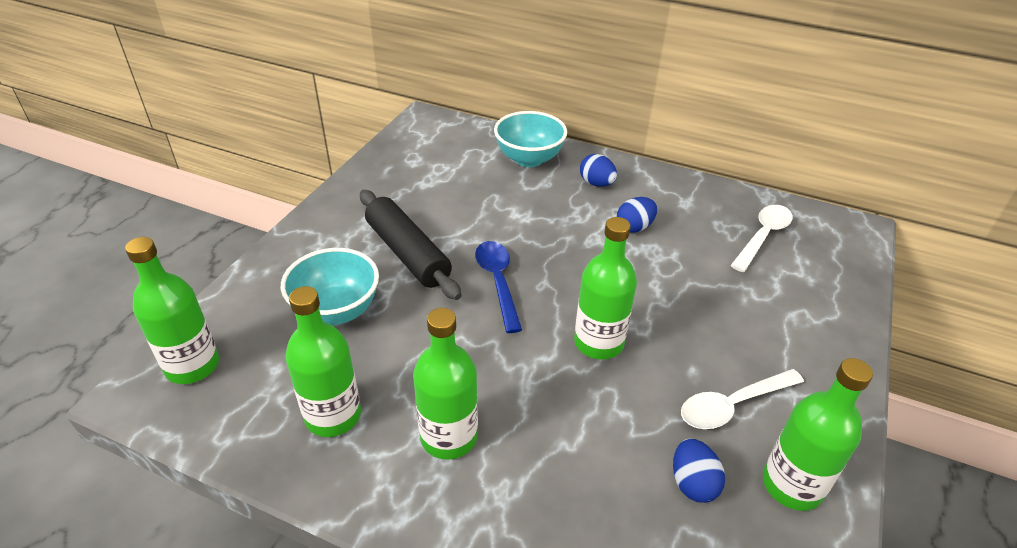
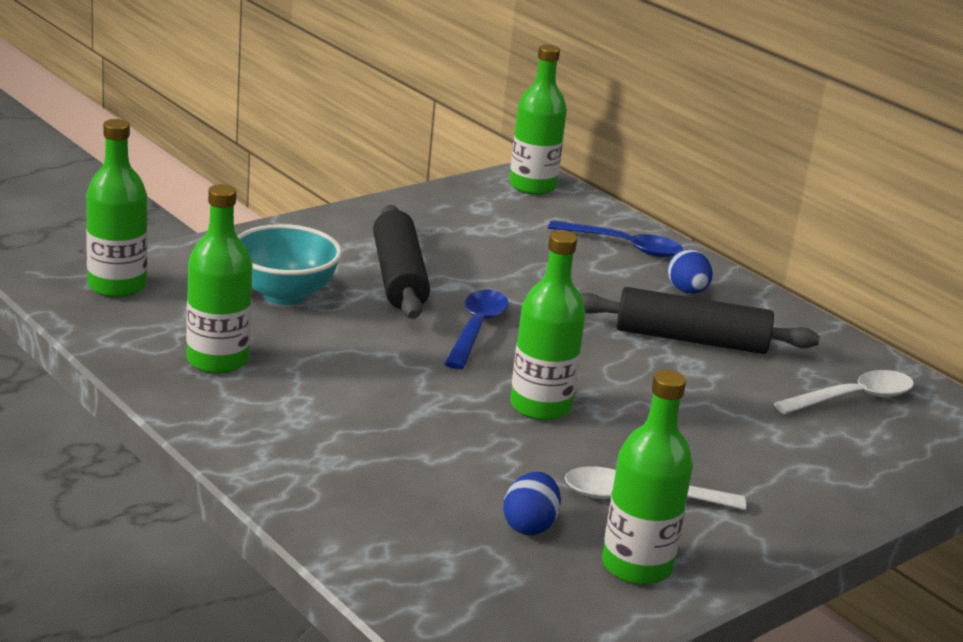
camera: 25 degrees right, 15 degrees down
green bottle [413,308,478,460] -> green bottle moved to [509,44,567,195]
turquoise bowl [494,111,567,167] -> blue spoon [548,221,683,257]
blue egg [617,197,657,233] -> black rolling pin [580,287,820,354]

